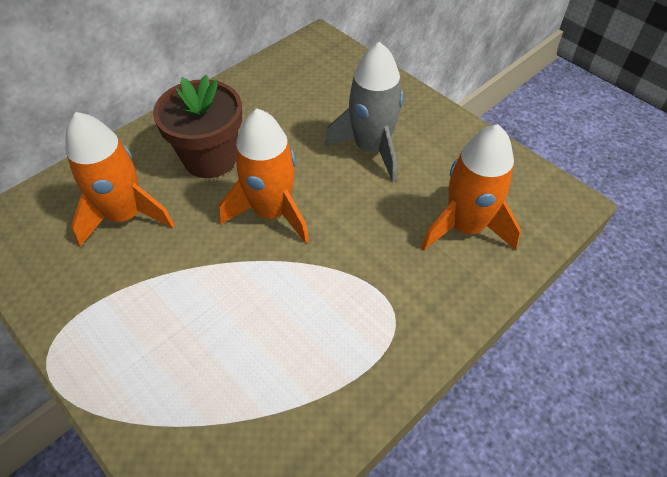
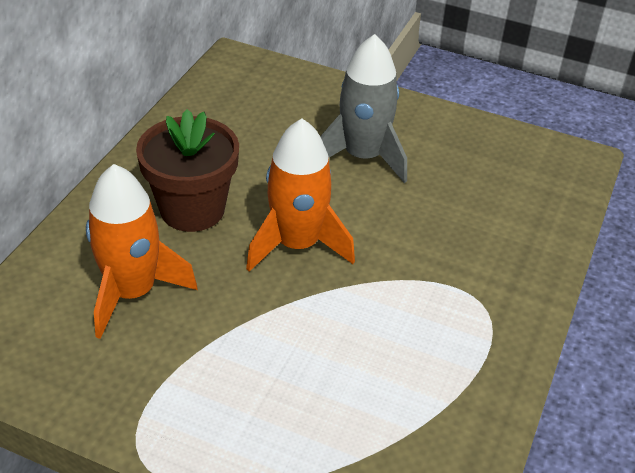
camera: 25 degrees left, 10 degrees down
orange rocket [421,124,521,250] -> none

